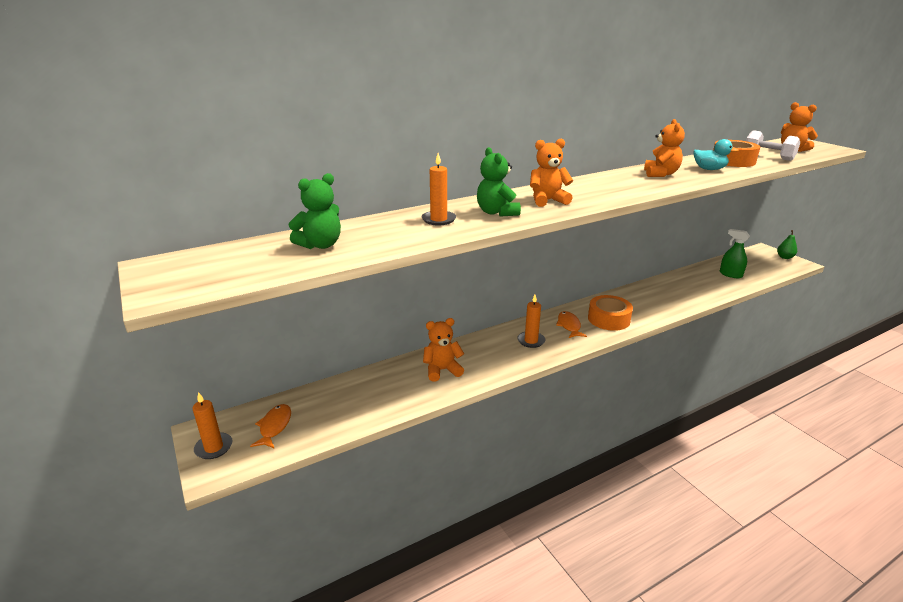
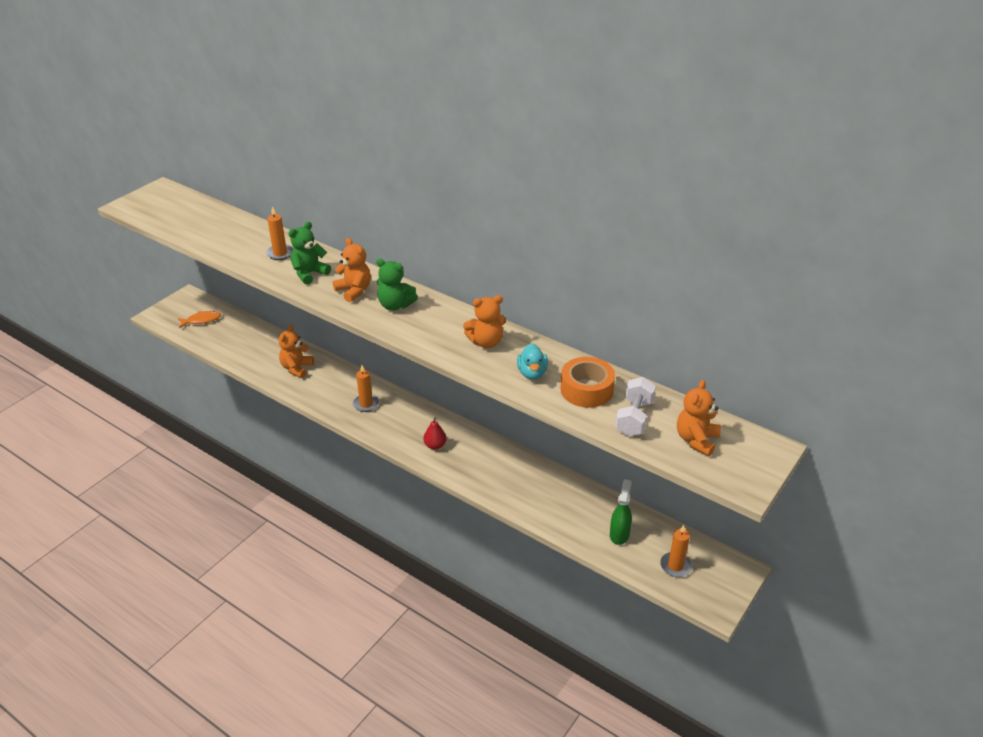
camera: 65 degrees right, 10 degrees up
orange candle [192,392,232,459] -> orange candle moved to [660,525,692,577]
green teddy bear [289,173,341,249] -> green teddy bear moved to [376,258,418,311]
orange teddy bear [423,318,464,382] -> orange teddy bear turned 120 degrees counterclockwise [279,325,314,378]
orange fish [556,311,587,338] -> none
orange tape [588,295,633,331] -> red pear [424,418,447,450]
green pear [777,230,797,259] -> none

